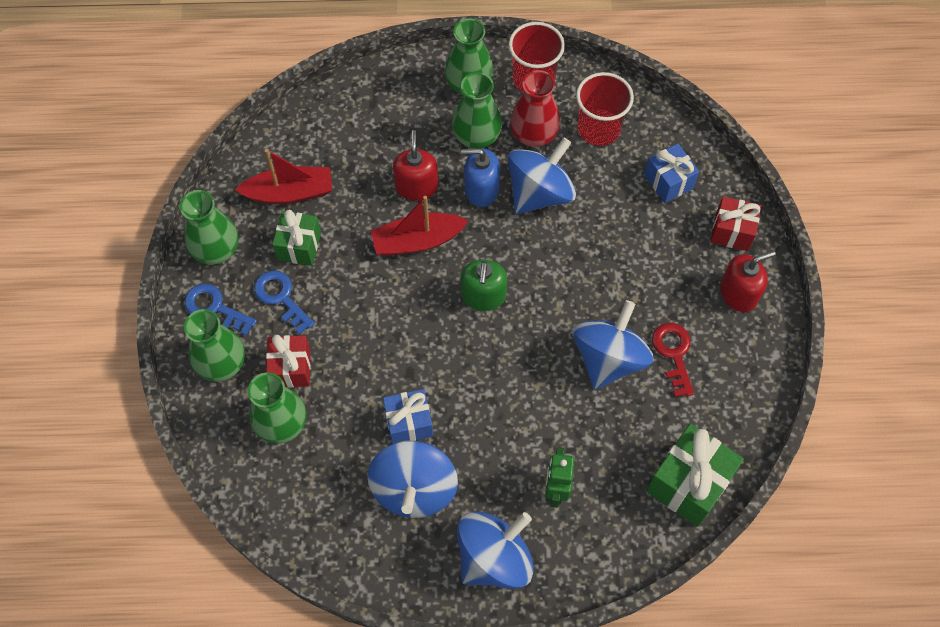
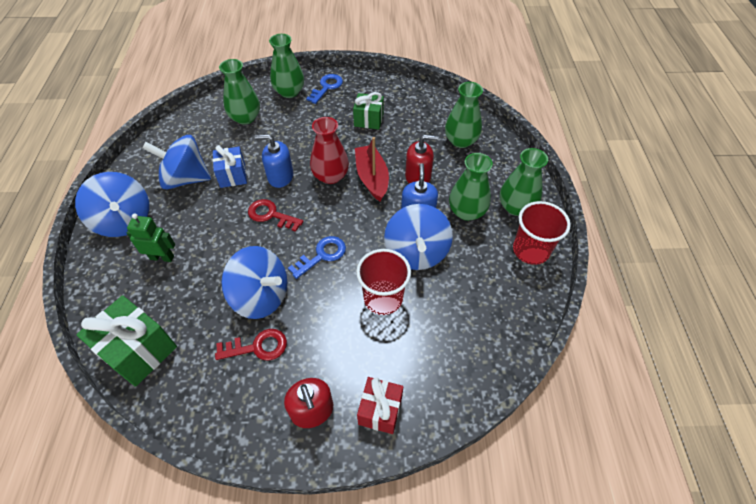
camera: 90 degrees right, 10 degrees down
green vase [180,190,238,265] -> green vase moved to [445,82,483,148]
red boat [235,149,332,204] -> none
blue key [254,270,315,334] -> blue key moved to [288,236,346,279]
red gift [266,335,311,388] -> none
green soap dispenser [461,260,507,311] -> none
blue spinning top [508,137,576,214] -> blue spinning top turned 45 degrees clockwise [384,204,453,270]
red vase [510,70,561,147] -> red vase moved to [310,117,349,184]
red cup [576,72,634,146] -> red cup moved to [356,249,411,315]
blue gift [644,144,699,203] -> none
none -> red key [248,199,303,232]
none -> blue soap dispenser [255,134,293,188]

